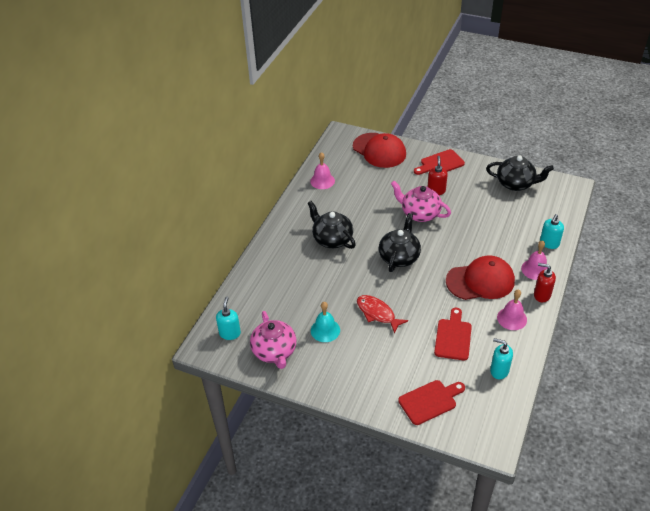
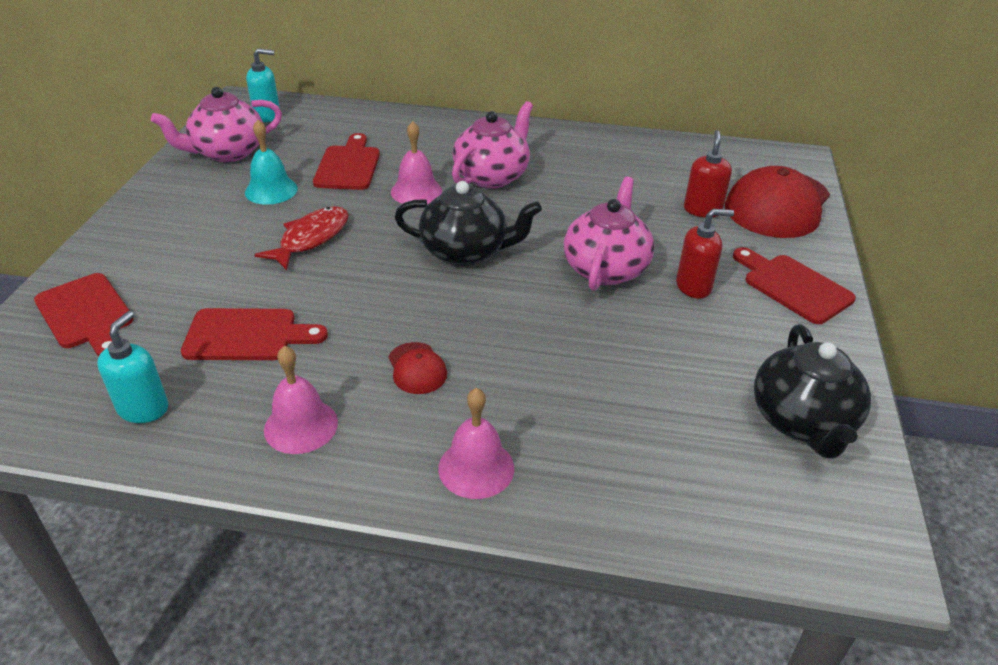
camera: 75 degrees right, 5 degrees down
black teapot [307,201,356,249] -> pink teapot [452,101,533,188]
pink bell [310,152,335,189] -> pink bell moved to [391,121,442,204]
red cap [446,255,515,300] -> red cap [388,342,447,394], size x0.45
red soap dispenser [534,263,556,302] -> red soap dispenser moved to [684,130,732,218]
turquoise soap dispenser [540,214,564,249] -> none
none -> red cutting board [313,133,380,190]

